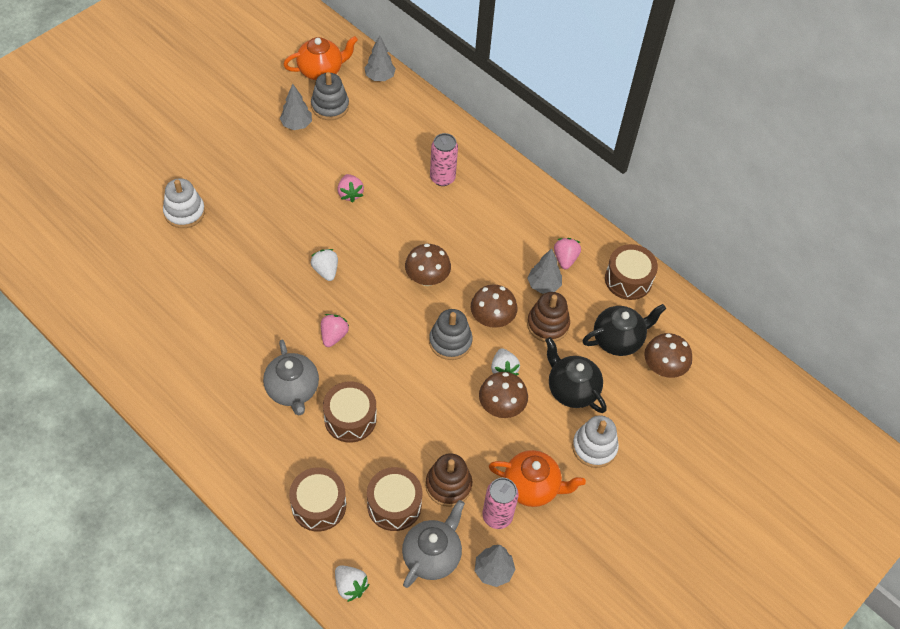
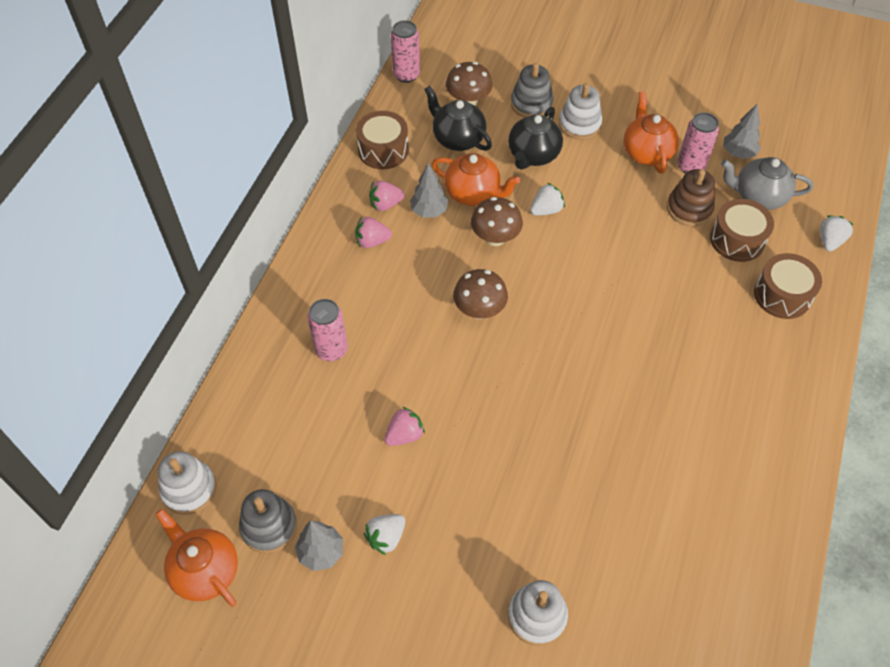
camera: 110 degrees left, 0 degrees up
grey teapot [263,340,319,416] -> none
white strawberry [311,249,338,281] -> white strawberry moved to [364,514,405,555]
pink strawberry [321,314,349,347] -> pink strawberry moved to [355,217,392,248]
brown drum [323,381,377,443] -> none
grey tree [364,35,396,81] -> white stacking toy [158,451,217,515]
grey stacking toy [429,309,473,360] -> grey stacking toy moved to [511,63,554,118]
brown mushroom [479,372,528,418] -> none
brown stacking toy [527,292,570,342] -> orange teapot [432,153,520,206]
none -> pink can [391,20,420,83]

